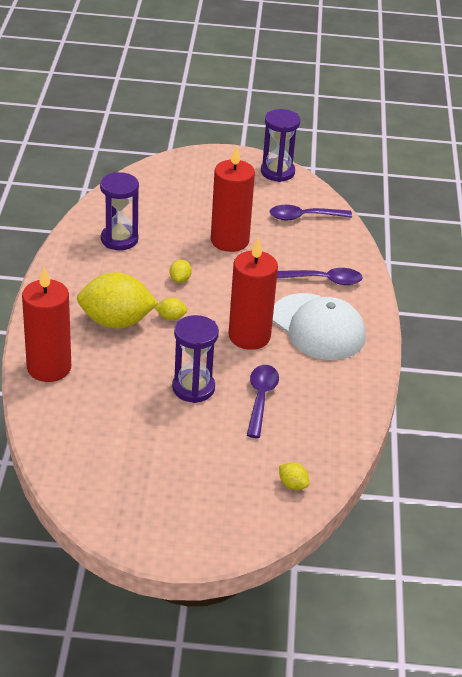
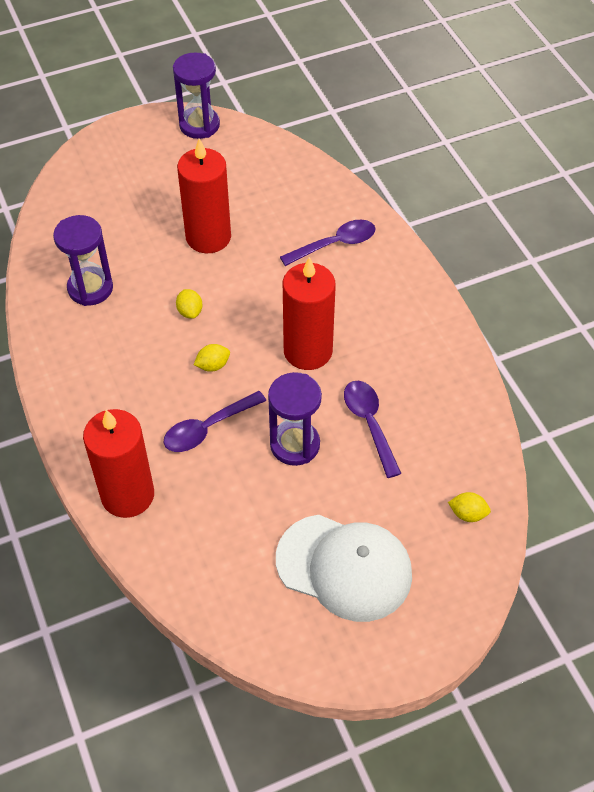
camera: 25 degrees left, 15 degrees up
yellow lemon [77,272,158,328] -> none
purple spoon [270,205,352,220] -> purple spoon moved to [164,391,266,452]
white cap [272,293,366,360] -> white cap moved to [276,515,412,622]

